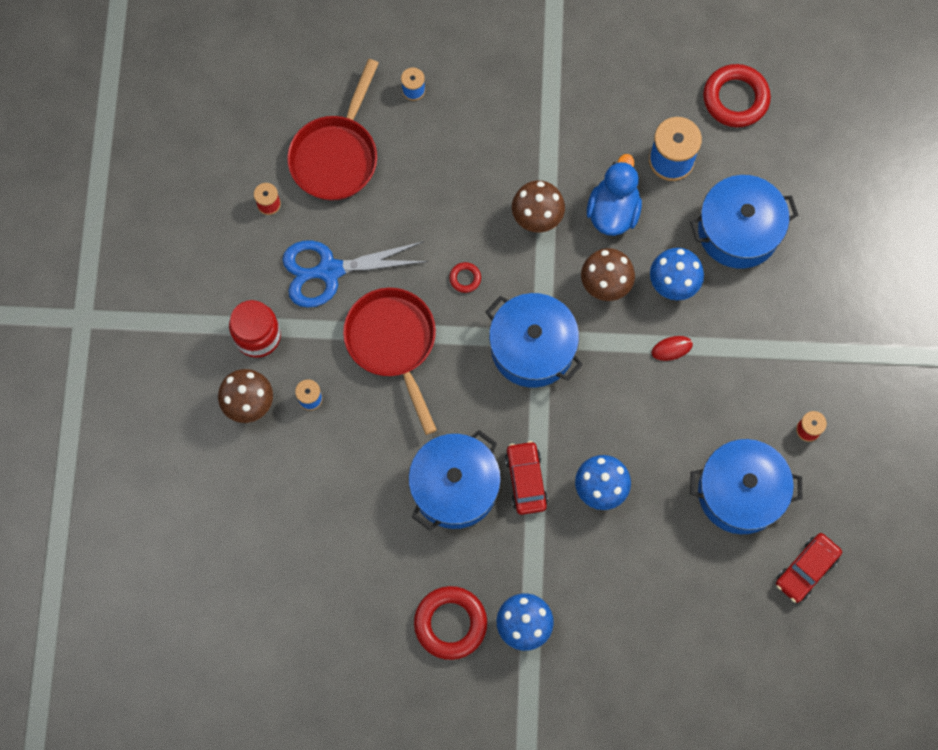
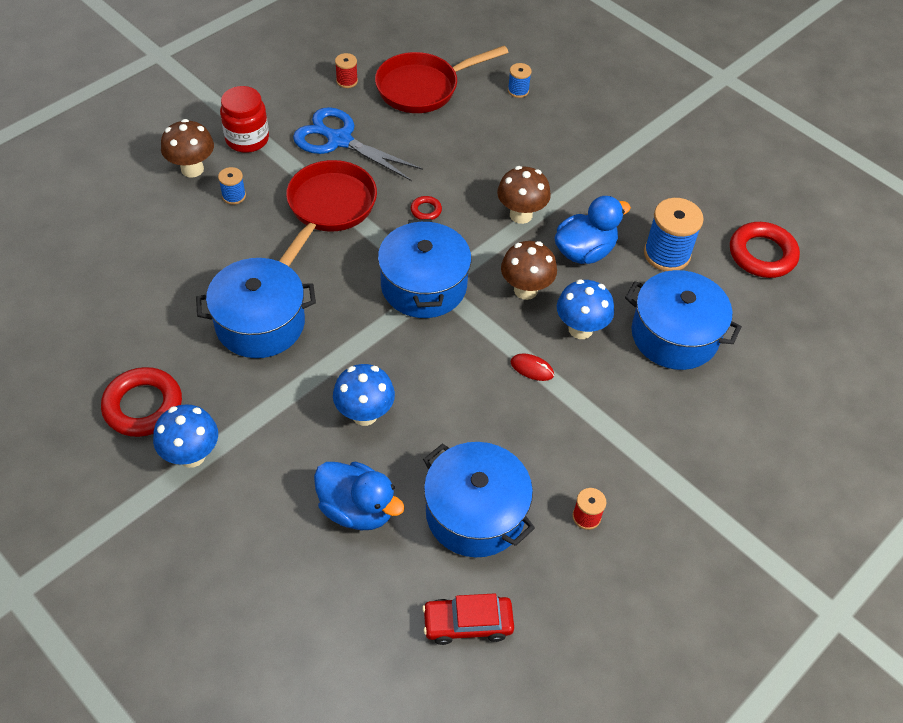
camera: 40 degrees right, 20 degrees down
red car [505,441,548,515] -> none
none -> blue duck [314,462,405,530]

